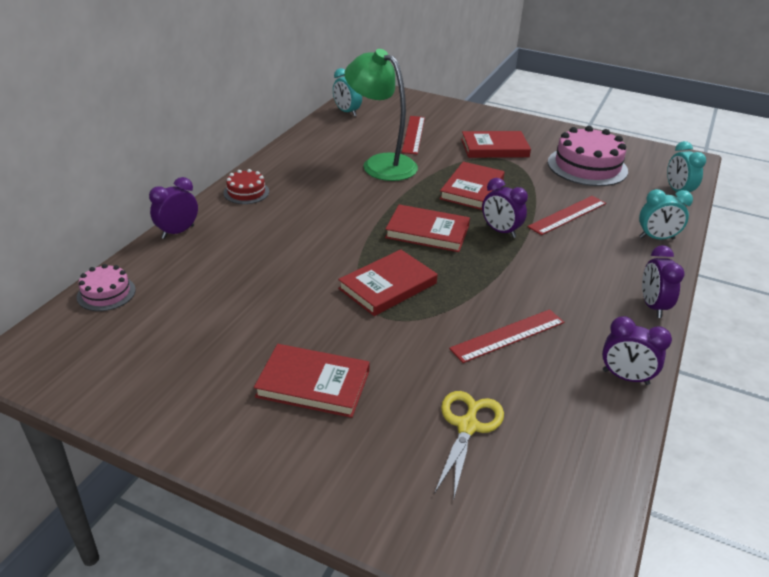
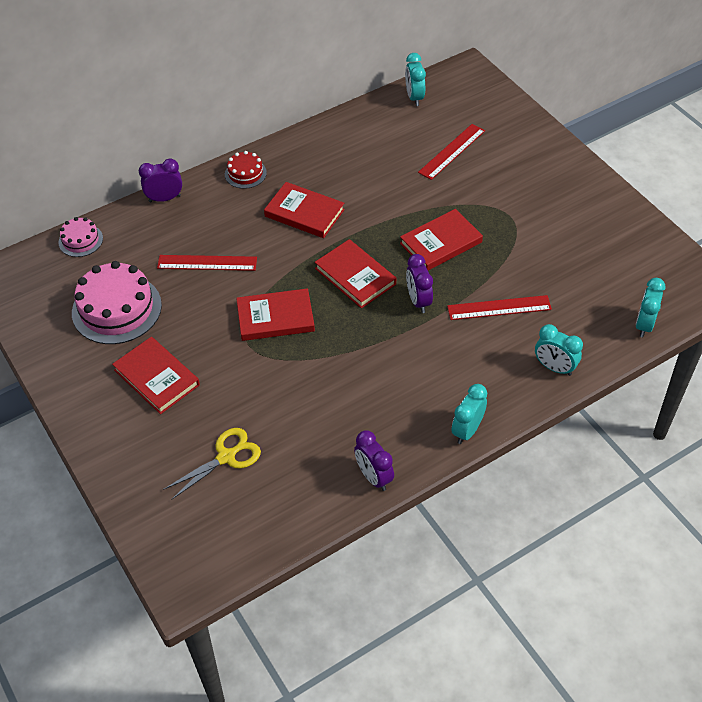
camera: 35 degrees right, 15 degrees up
green lamp [345,49,418,181] -> none
red ruler [449,309,564,363] -> red ruler moved to [157,255,257,271]
red book [461,131,531,158] -> red book moved to [264,182,345,238]
pink cake [548,126,628,186] -> pink cake moved to [72,261,162,344]
purple clock [642,245,685,318] -> turquoise clock [452,384,487,444]

